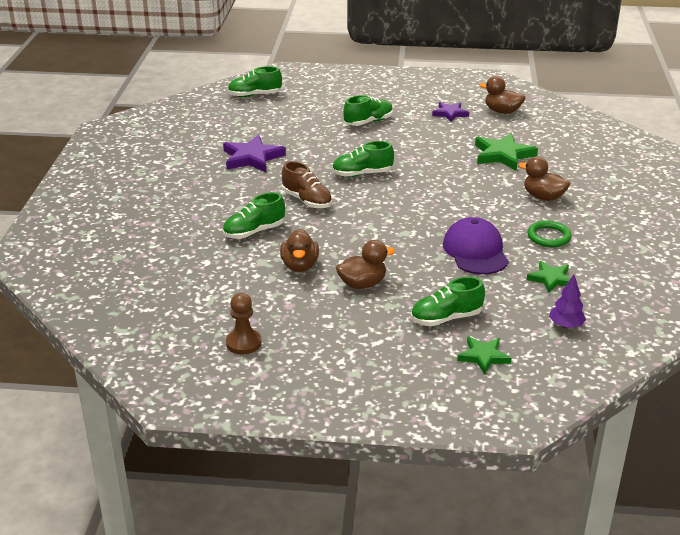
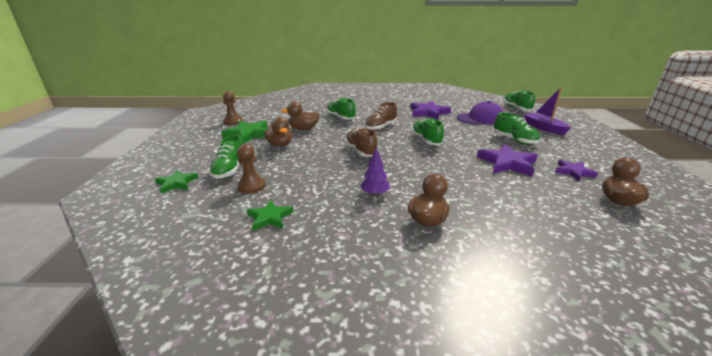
camera: 85 degrees right, 5 degrees down
green shoe [411,276,485,326] -> green shoe turned 150 degrees counterclockwise [209,135,244,179]
purple cap [443,217,509,275] -> purple cap moved to [457,101,504,125]
green star [475,133,538,171] -> green star moved to [221,121,268,144]
green ring [527,220,572,247] -> none
purple tree [549,275,586,329] -> purple tree moved to [360,147,390,196]
none -> brown pawn [237,144,266,194]
none -> brown shoe [345,128,378,157]
none -> purple star [477,144,538,177]
none -> purple boat [524,87,571,135]

